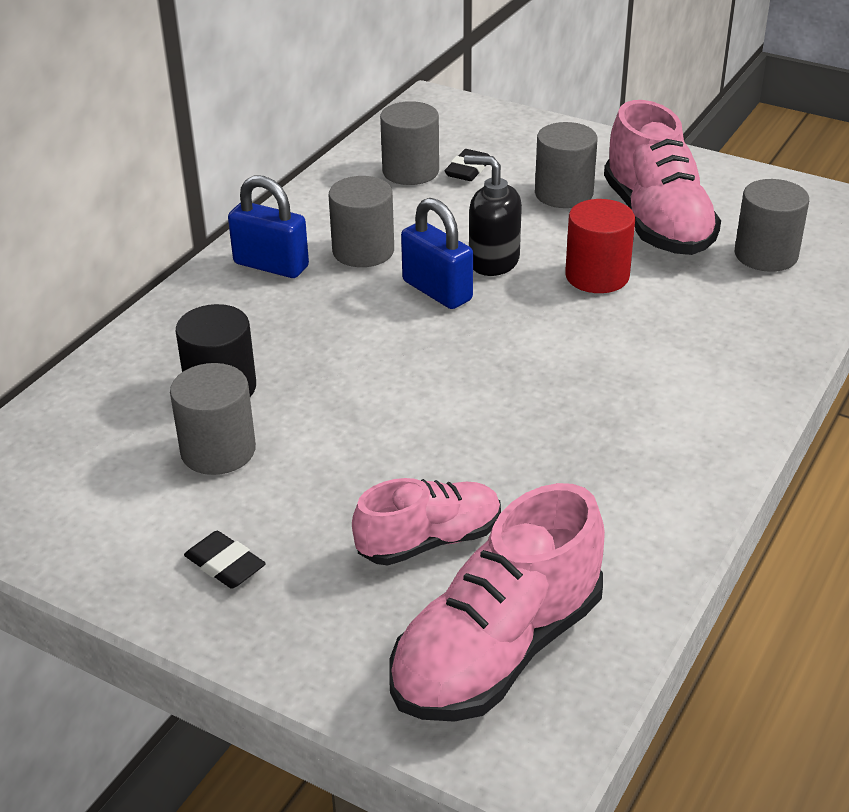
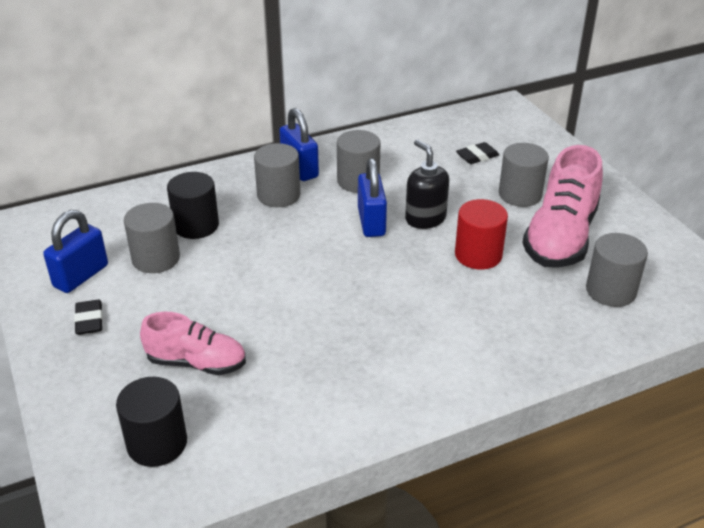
camera: 35 degrees right, 0 degrees up
grey cylinder [380,101,439,185] -> grey cylinder moved to [254,143,300,207]
pink shoe [389,483,605,722] -> black cylinder [116,377,187,467]
none -> blue padlock [43,210,108,293]

